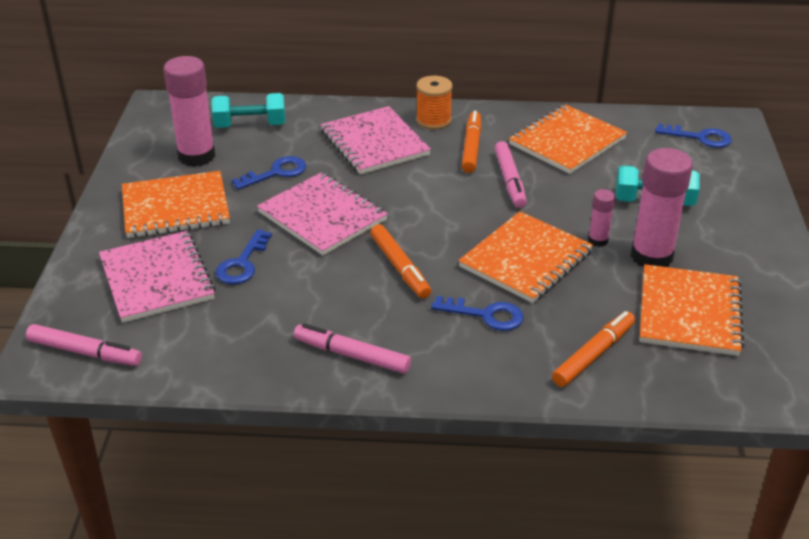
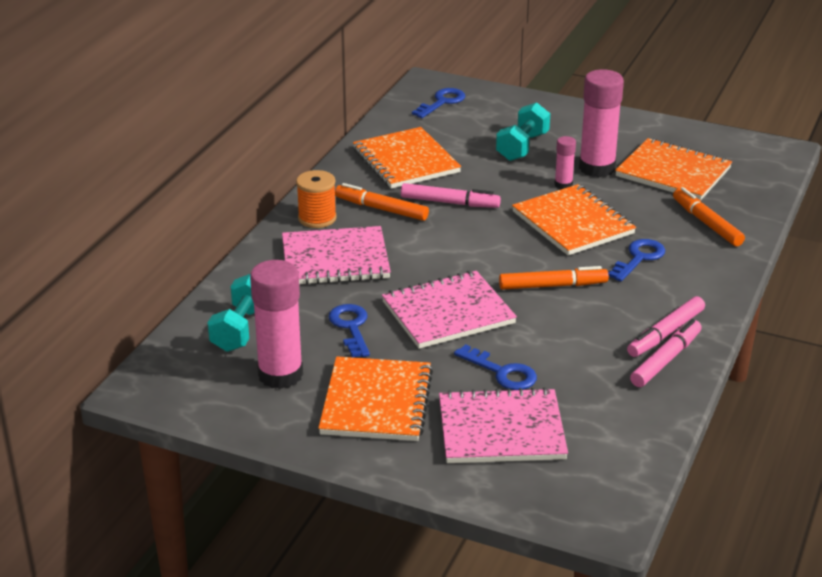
camera: 70 degrees left, 5 degrees down
pink marker [26,324,142,366] -> pink marker moved to [630,319,702,387]

